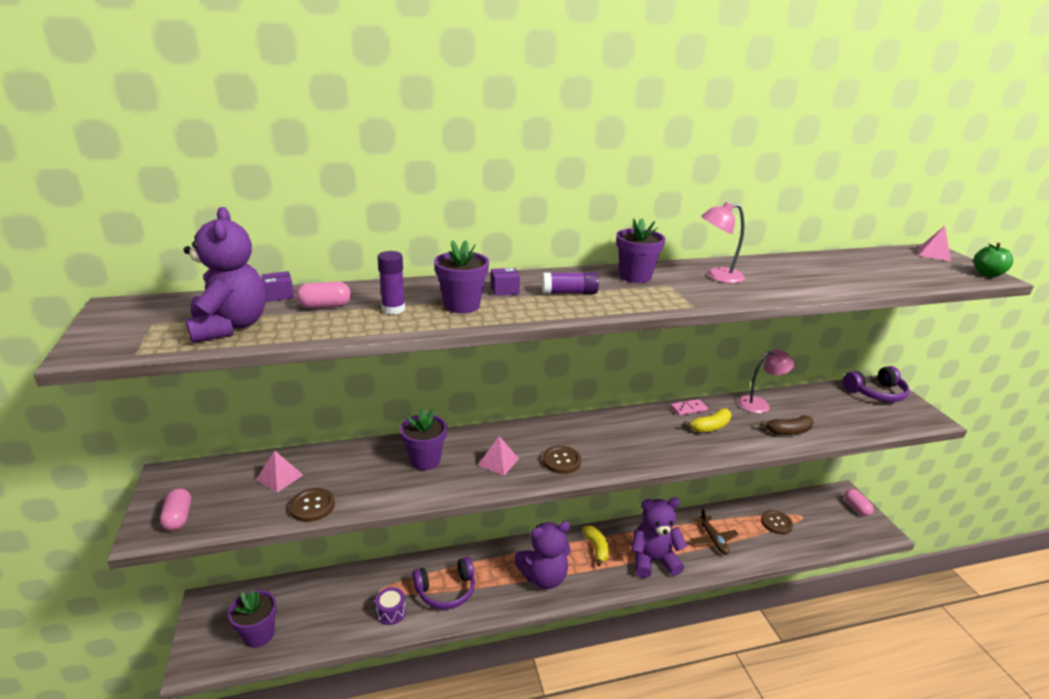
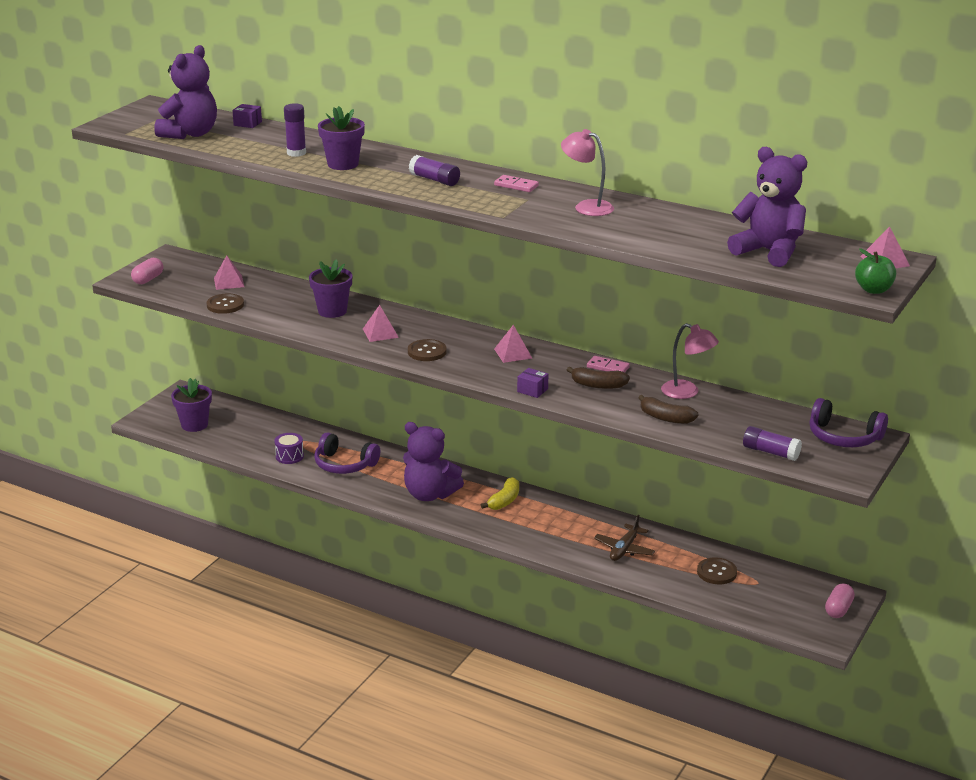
camera: 45 degrees right, 0 degrees up
pink capsule [297,281,351,309] -> none
purple box [491,268,520,296] -> purple box moved to [517,368,548,398]
purple flower pot [616,218,665,283] -> pink domino [494,175,539,192]
purple teddy bear [631,497,687,578] -> purple teddy bear moved to [727,147,807,267]
yellow banana [684,408,732,432] -> brown banana [567,367,630,389]
none -> pink pyramid [494,325,532,363]
none -> purple glue stick [743,426,802,461]

